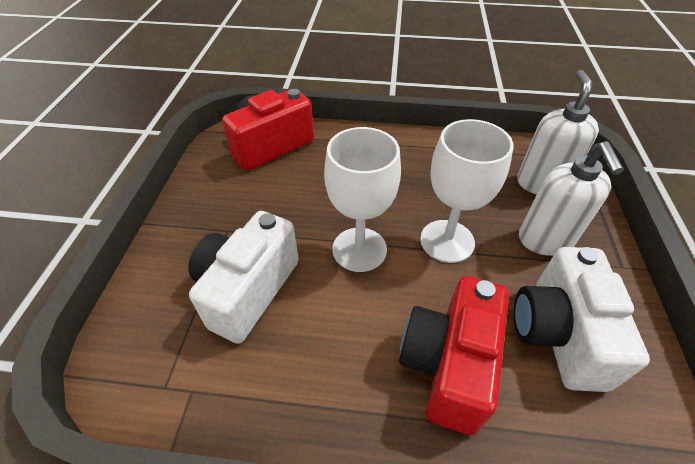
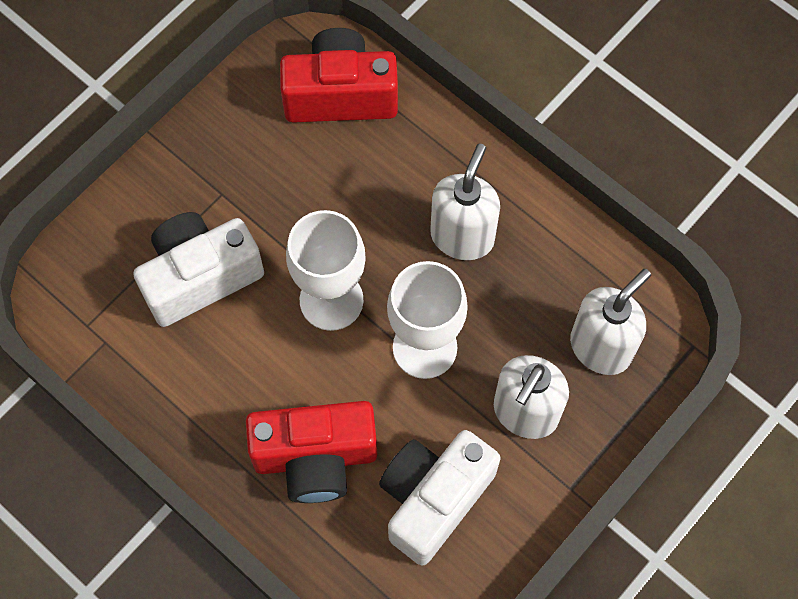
camera: 35 degrees right, 20 degrees up
red camera [399,276,509,435] -> red camera turned 150 degrees counterclockwise [246,401,377,503]
none -> white soap dispenser [430,144,500,260]

